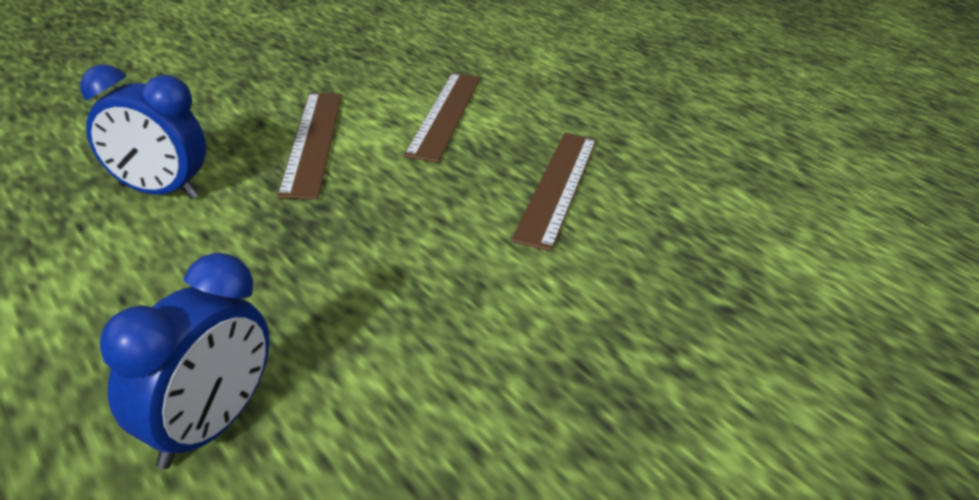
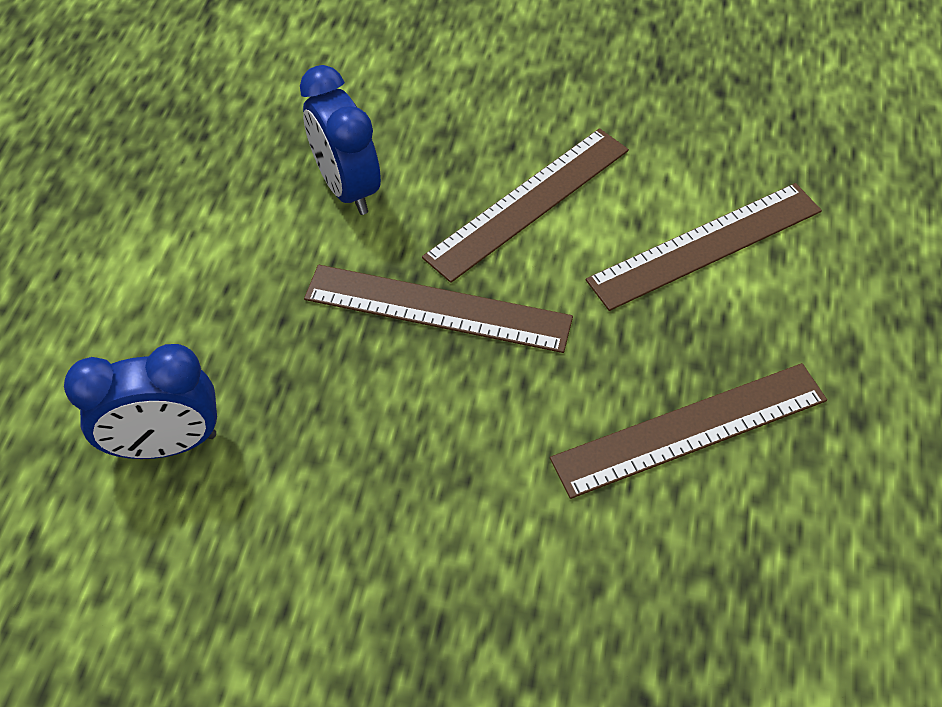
camera: 55 degrees right, 20 degrees up
none -> brown ruler [304,265,573,353]

